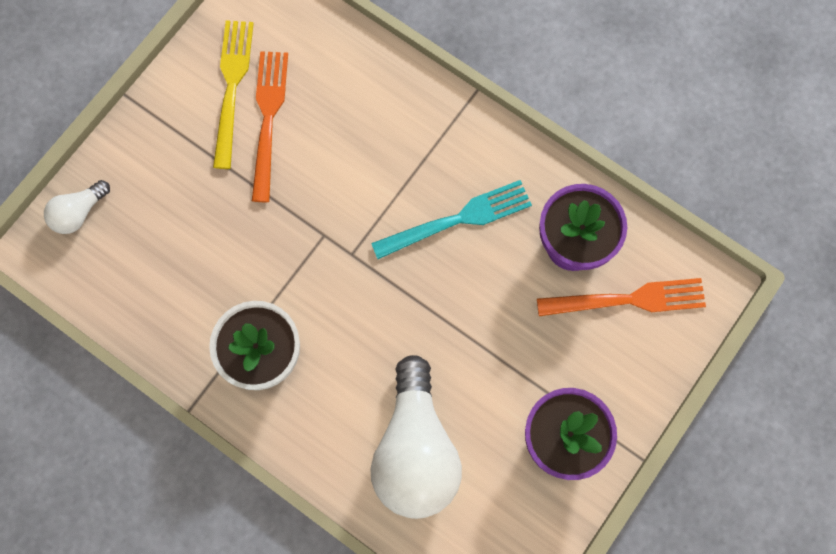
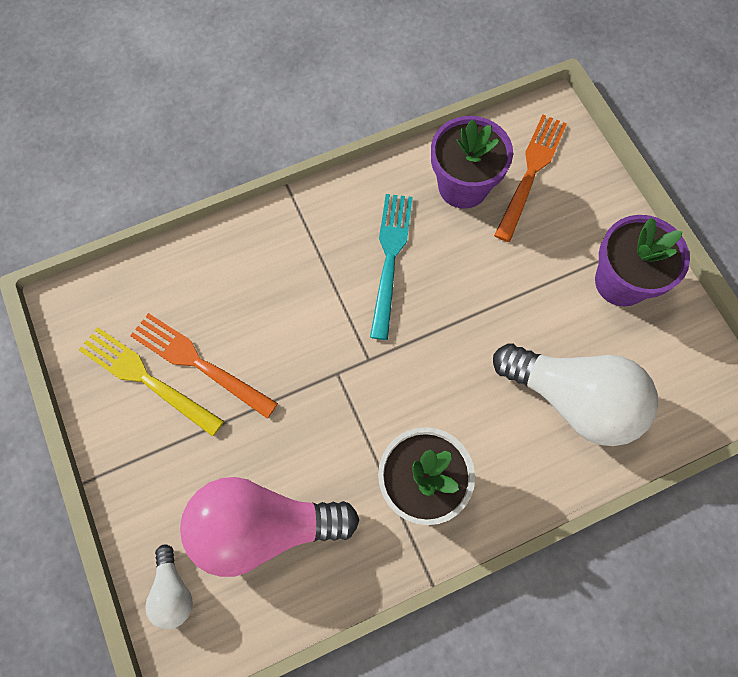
camera: 60 degrees left, 5 degrees down
none -> pink light bulb [180,477,359,577]

